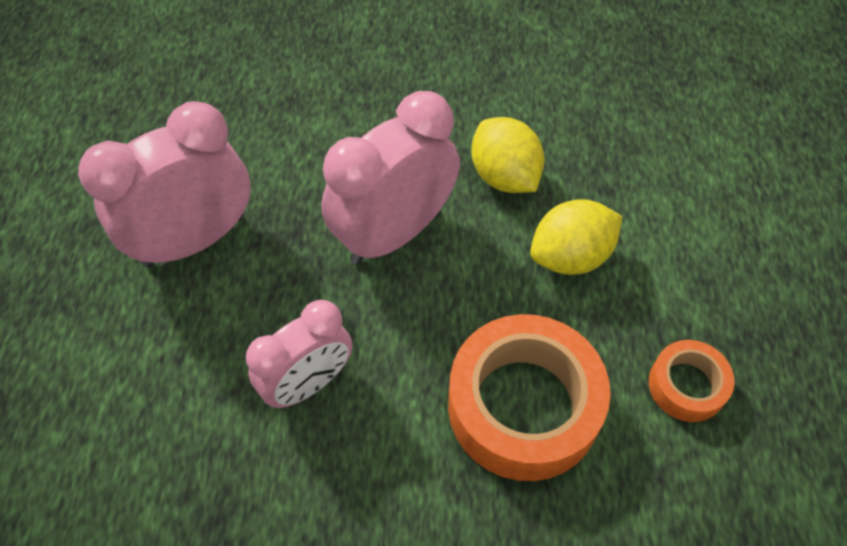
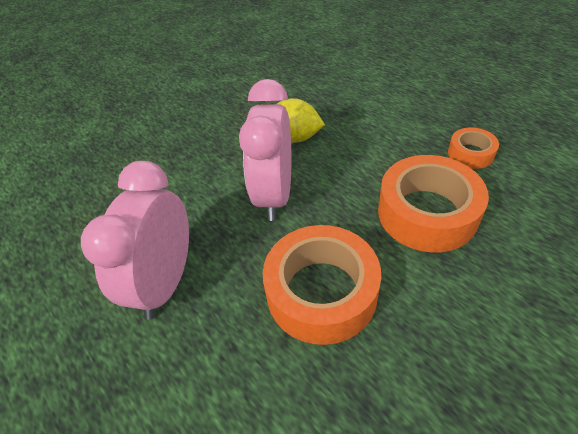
camera: 40 degrees left, 10 degrees down
pink clock [246,300,353,408] -> orange tape [263,225,381,345]
yellow lemon [530,199,622,275] -> none

